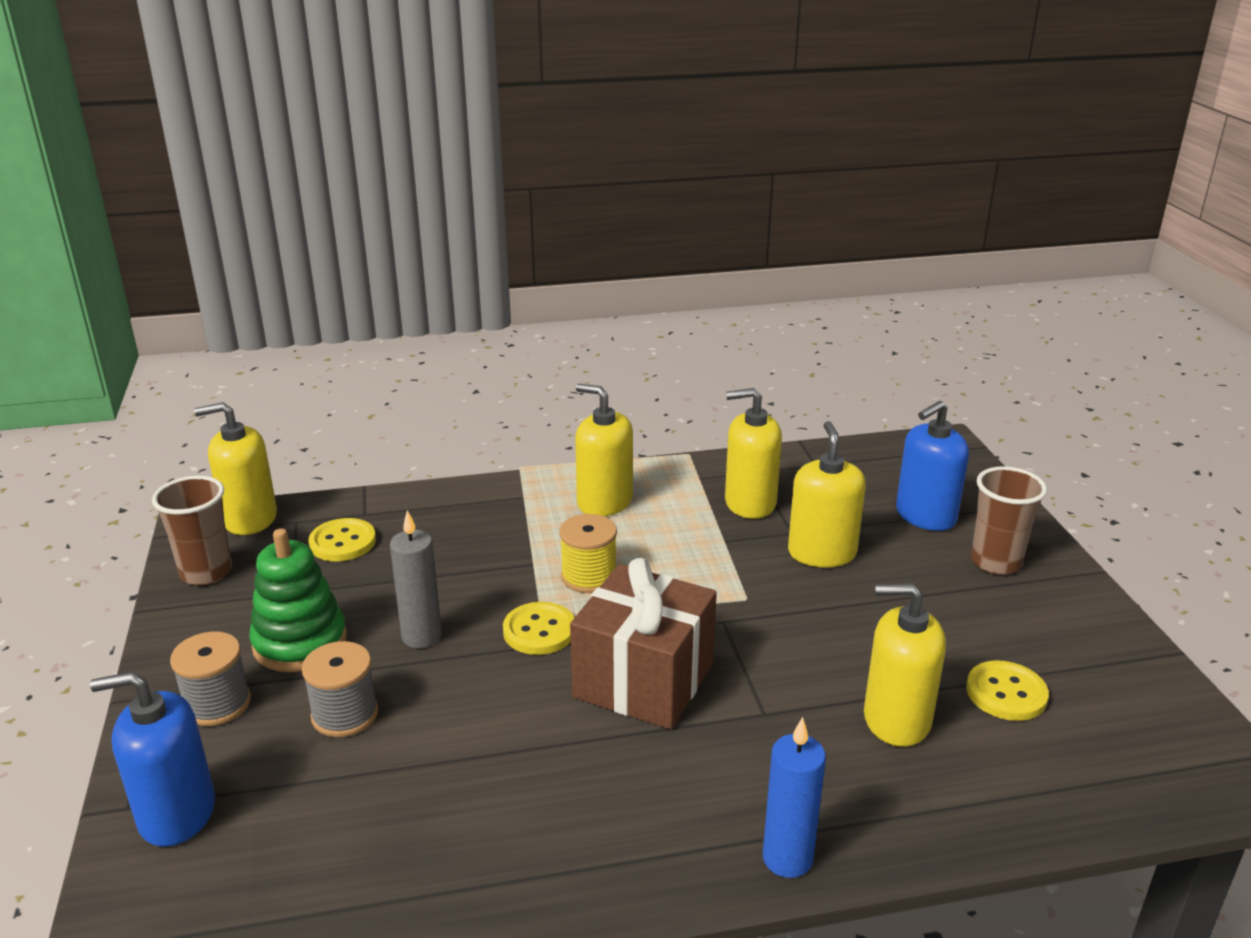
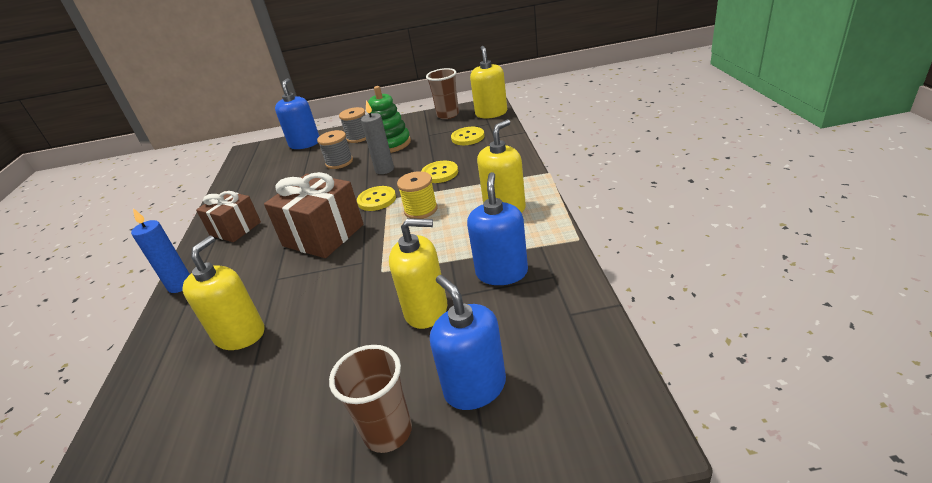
camera: 100 degrees right, 5 degrees up
yellow soap dispenser [725,388,782,519] -> blue soap dispenser [467,172,528,285]
yellow button [966,660,1049,721] -> yellow button moved to [421,161,458,183]
none -> brown gift [196,191,261,242]

